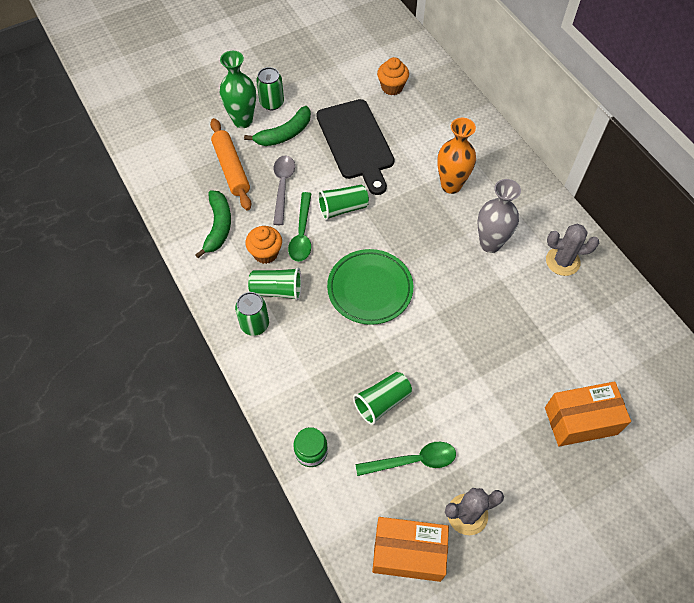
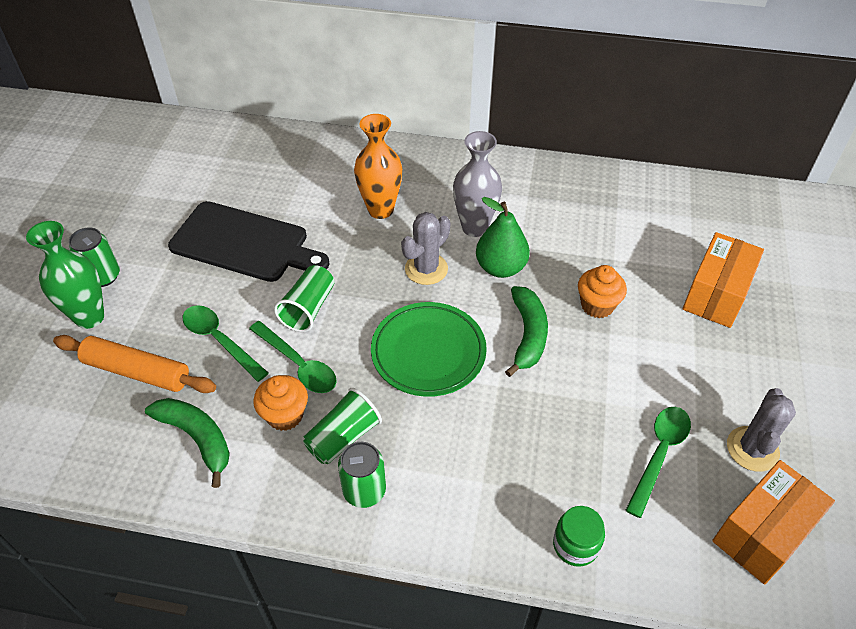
camera: 50 degrees left, 10 degrees down
green banana [244,106,311,146] -> green banana moved to [505,286,548,377]
grey spoon [273,155,295,225] -> green spoon [183,305,268,382]
green cup [353,372,412,425] -> none
orange cupcake [377,57,409,95] -> orange cupcake moved to [578,265,627,318]
grey cactus [546,224,599,276] -> grey cactus moved to [401,212,450,285]
none -> green pear [476,197,530,278]

